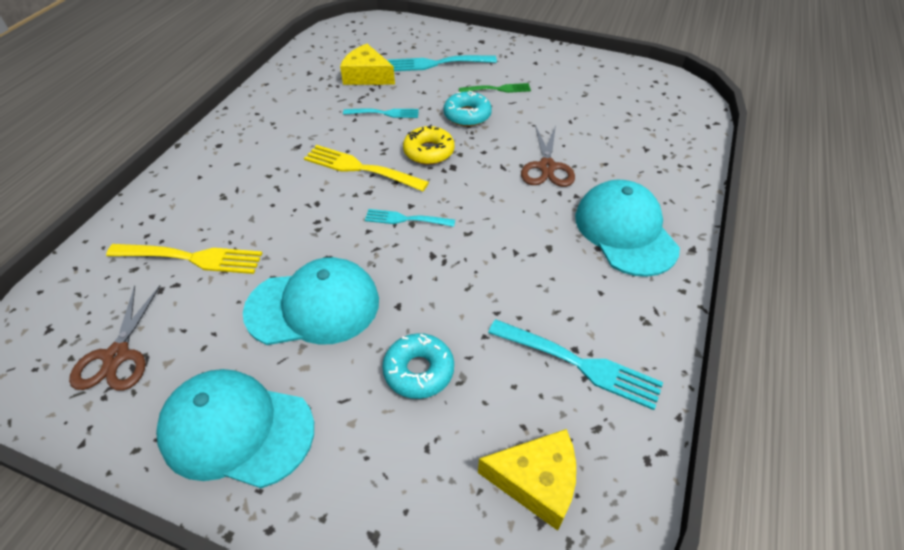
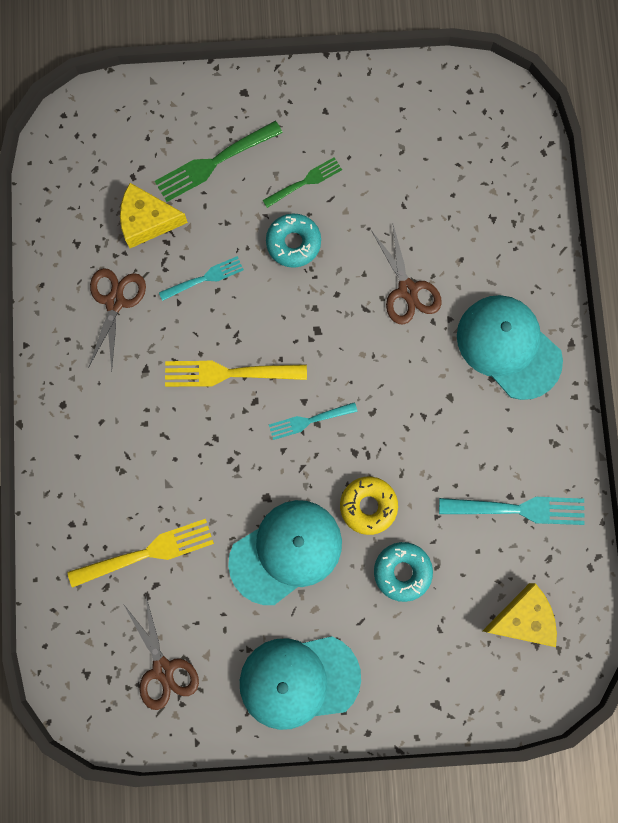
camera: 25 degrees left, 30 degrees up
turquoise fork [388,55,497,71] -> green fork [155,121,283,202]
yellow donut [403,124,455,165] -> yellow donut moved to [340,477,398,535]
none -> brown scissors [88,268,146,371]

